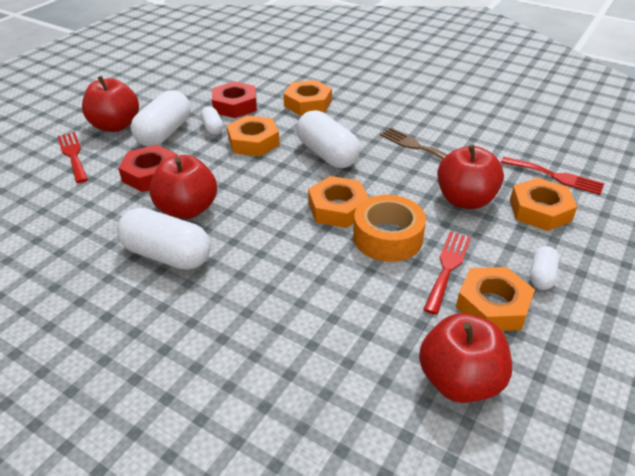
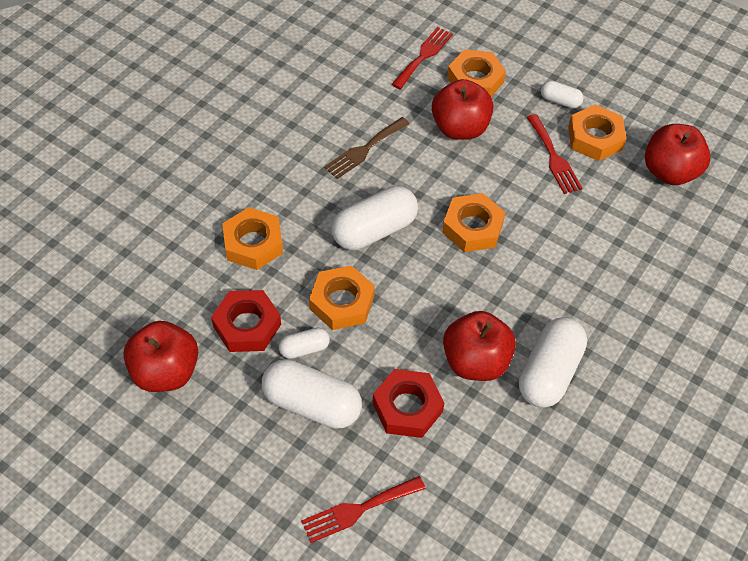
camera: 90 degrees left, 15 degrees up
red apple [82,76,139,132] -> red apple moved to [123,321,198,392]
orange tape [353,195,426,262] -> none
red fork [423,232,471,315] -> red fork turned 135 degrees counterclockwise [526,114,583,194]

